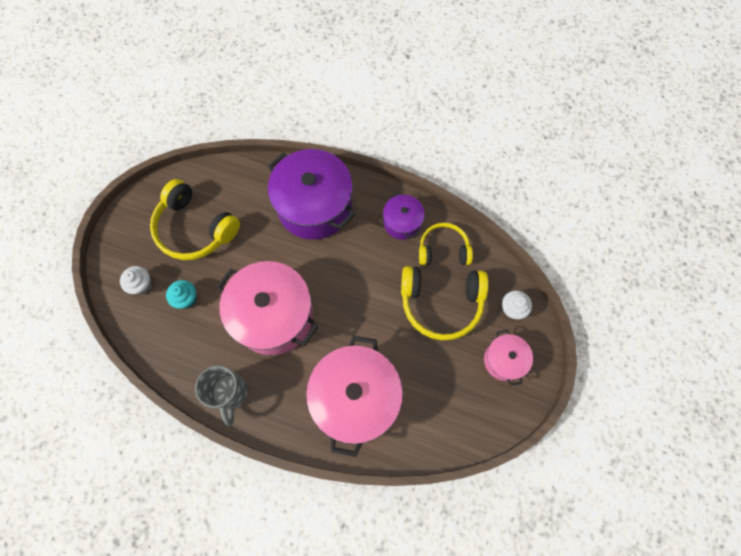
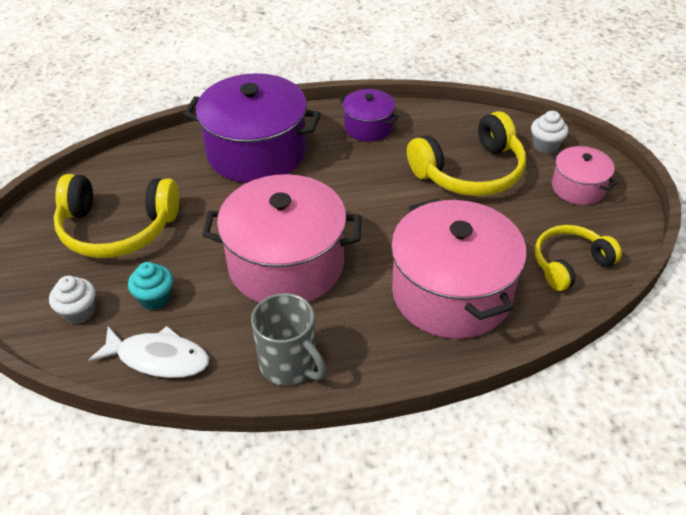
camera: 30 degrees left, 25 degrees down
yellow headphones [419,223,473,265] -> yellow headphones moved to [535,225,622,291]
none -> white fish [89,326,209,378]

